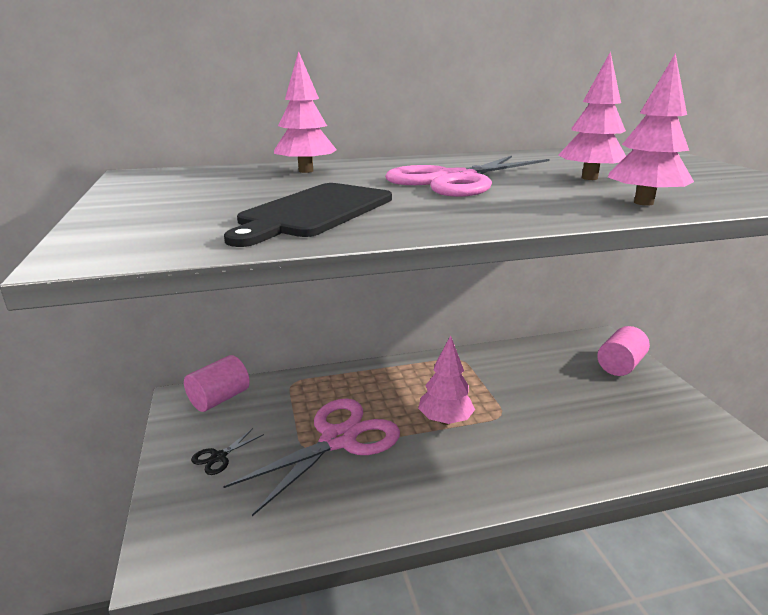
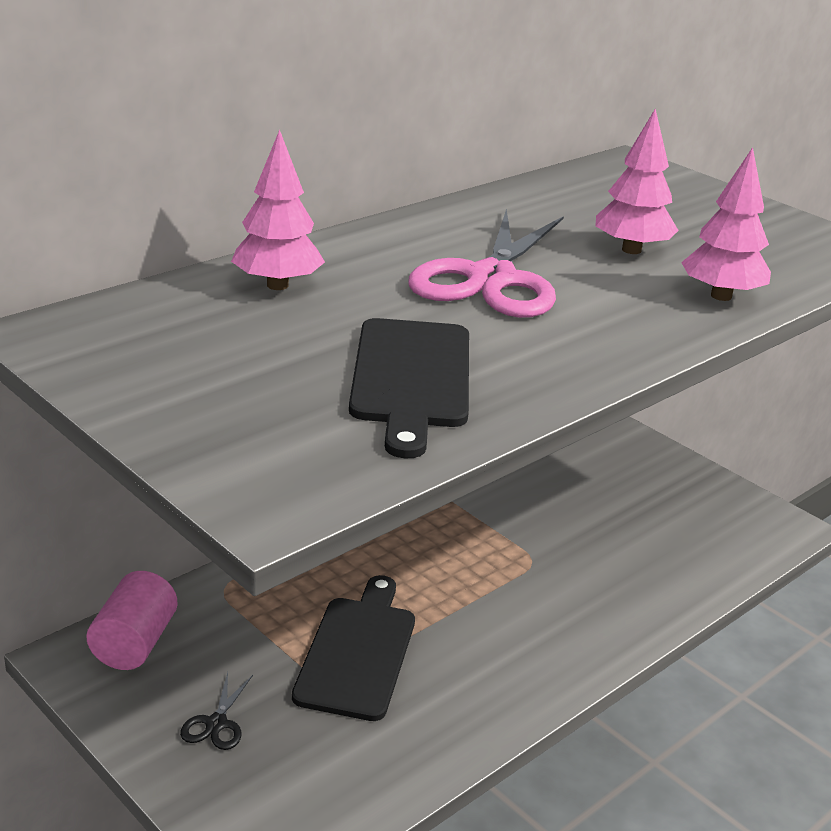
camera: 30 degrees left, 5 degrees up
pink scissors [223,398,400,516] -> black cutting board [292,575,415,721]
pink tree [418,335,475,425] -> none
pink cylinder [597,326,650,376] -> none

